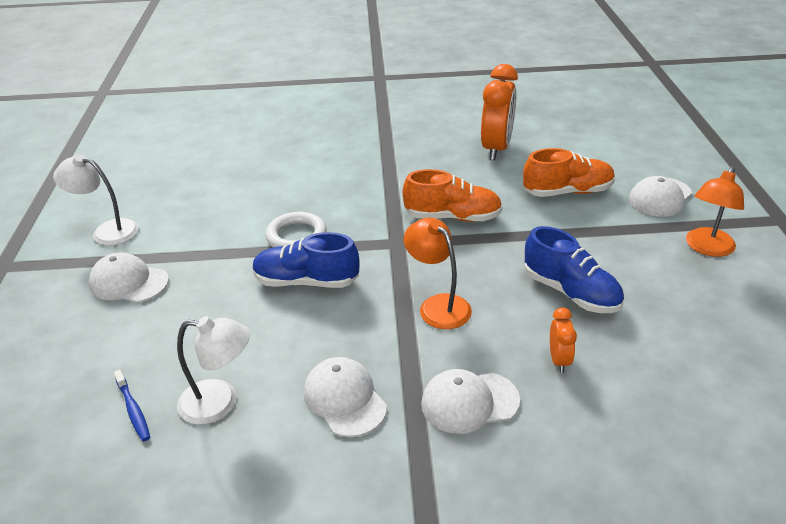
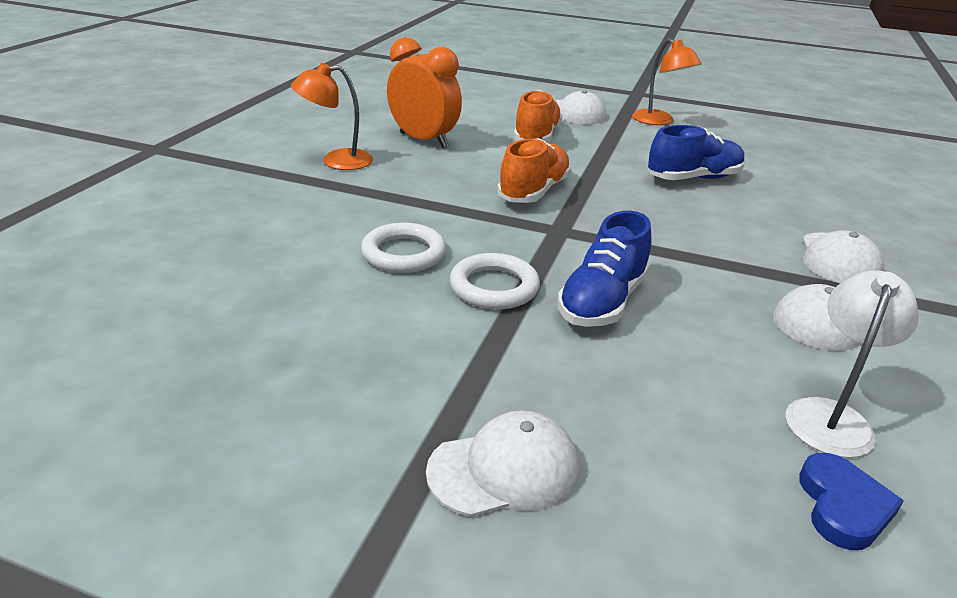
camera: 70 degrees left, 5 degrees down
white lamp [53,154,139,246] -> none
white cap [89,252,169,303] -> white cap turned 150 degrees counterclockwise [426,410,579,517]
blue toothbrush [114,370,150,441] -> blue heart [799,453,904,550]
orange lamp [404,218,472,329] -> orange lamp moved to [291,63,373,170]
orange clock [550,308,577,373] -> none
none -> white ring [361,223,446,273]

